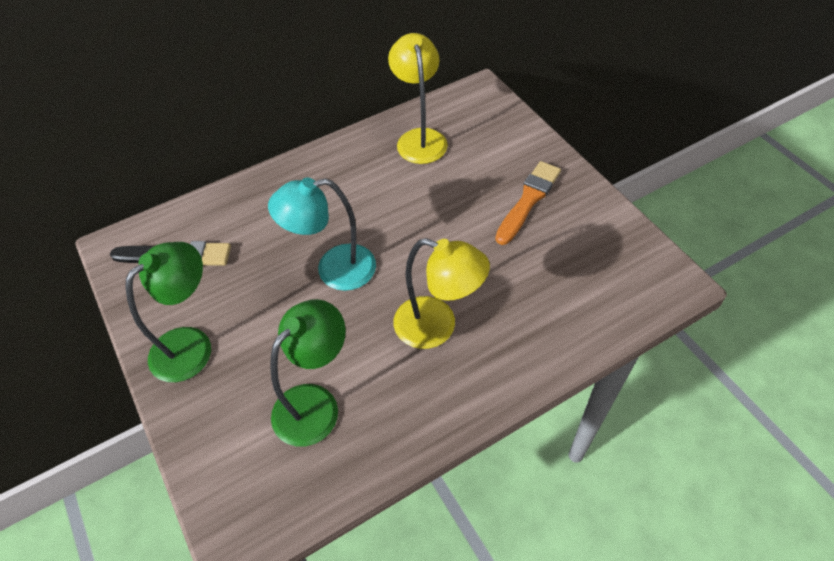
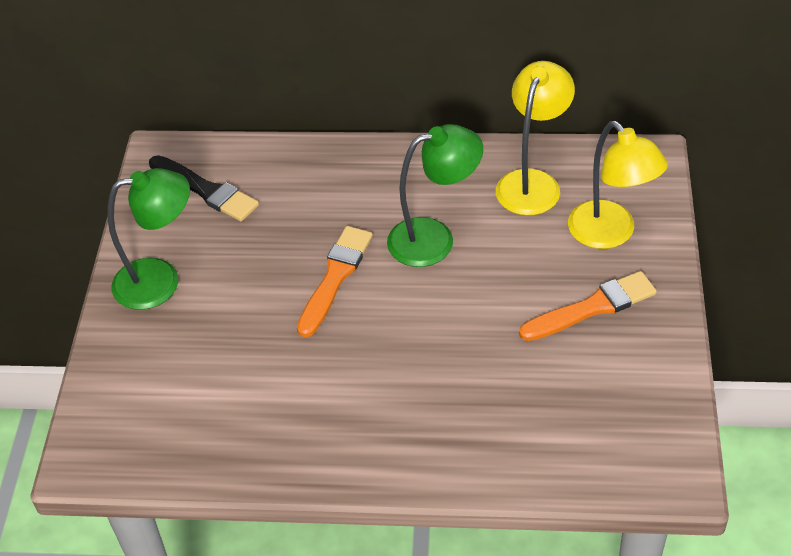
camera: 35 degrees right, 5 degrees down
turquoise lamp [268,177,376,291] -> orange brush [297,226,373,337]
green lamp [270,299,346,447] -> green lamp moved to [387,124,483,267]
yellow lamp [393,238,490,349] -> yellow lamp moved to [568,121,668,249]

